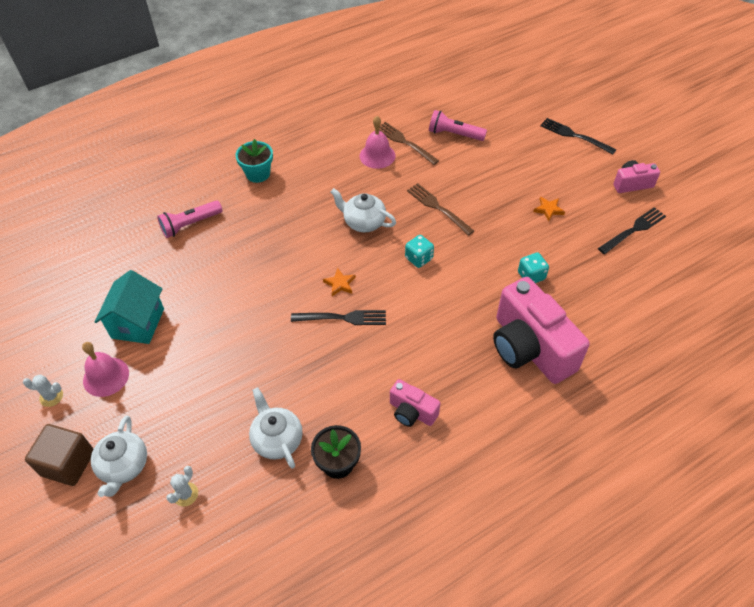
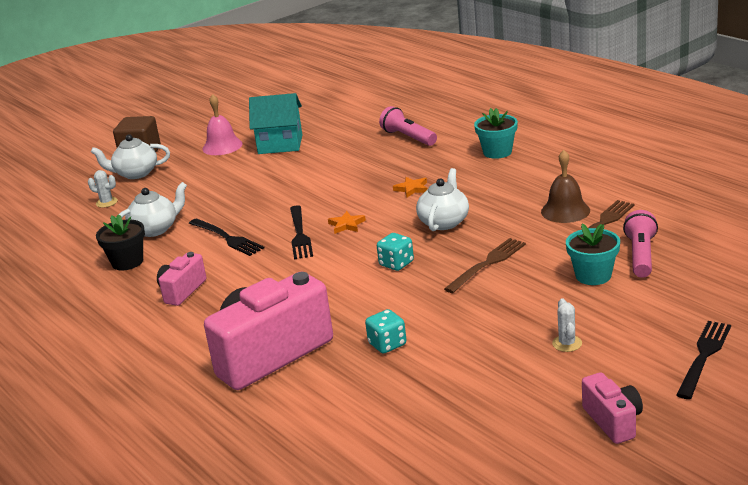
camera: 85 degrees right, 25 degrees down
white cactus [23,375,63,407] -> white cactus moved to [552,298,582,352]
pink bell [359,116,396,169] -> brown bell [541,150,590,223]
orange star [533,197,565,221] -> orange star moved to [393,177,428,197]
black fork [598,207,666,254] -> black fork moved to [189,218,264,256]
none -> turquoise flower pot [566,224,620,285]

